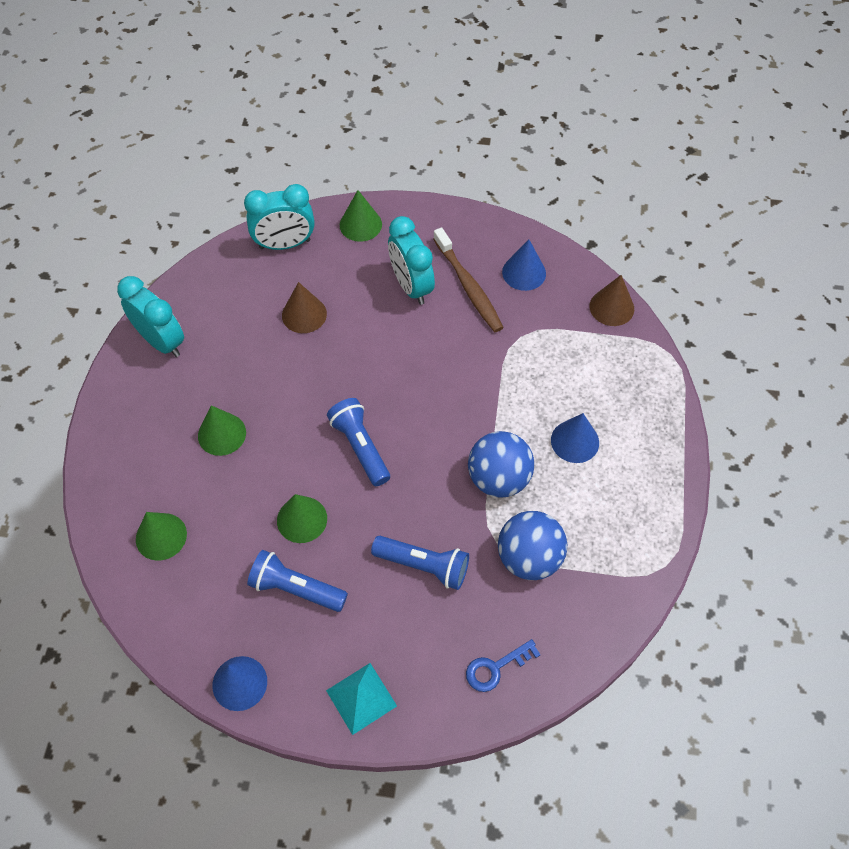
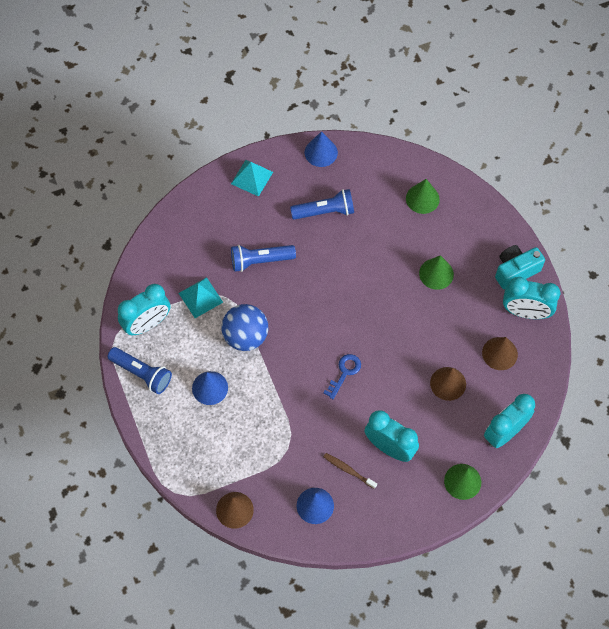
camera: 150 degrees right, 5 degrees up
green cone [277,494,327,543] -> none
blue flashlight [327,398,390,486] -> blue flashlight moved to [107,347,172,394]
brown toothbrush [433,227,504,332] -> brown toothbrush [323,453,377,489], size x0.56
blue key [466,639,541,692] -> blue key moved to [323,354,361,399]
blue ball [498,511,567,580] -> turquoise pyramid [179,277,223,318]
none -> turquoise clock [118,284,171,335]
none -> brown cone [482,337,518,370]
none -> turquoise camera [495,245,545,289]

